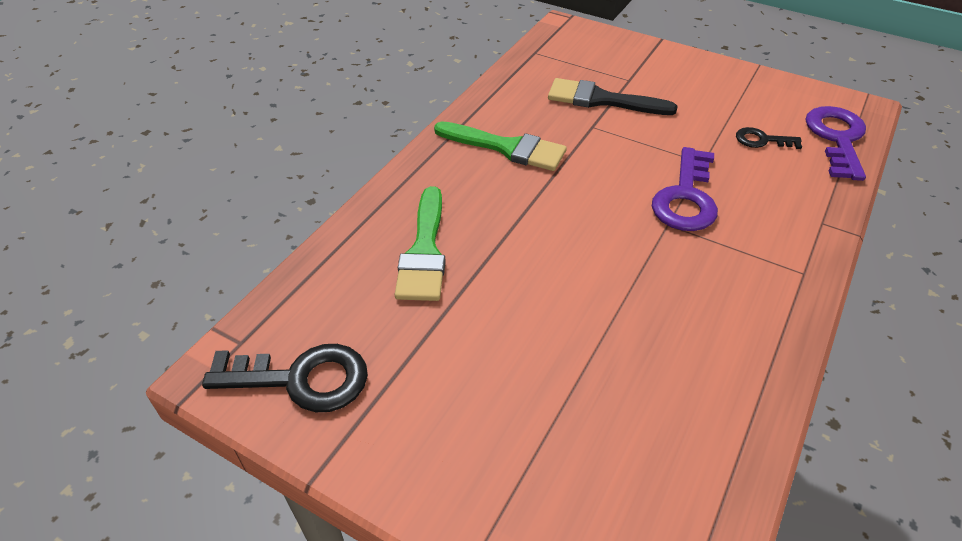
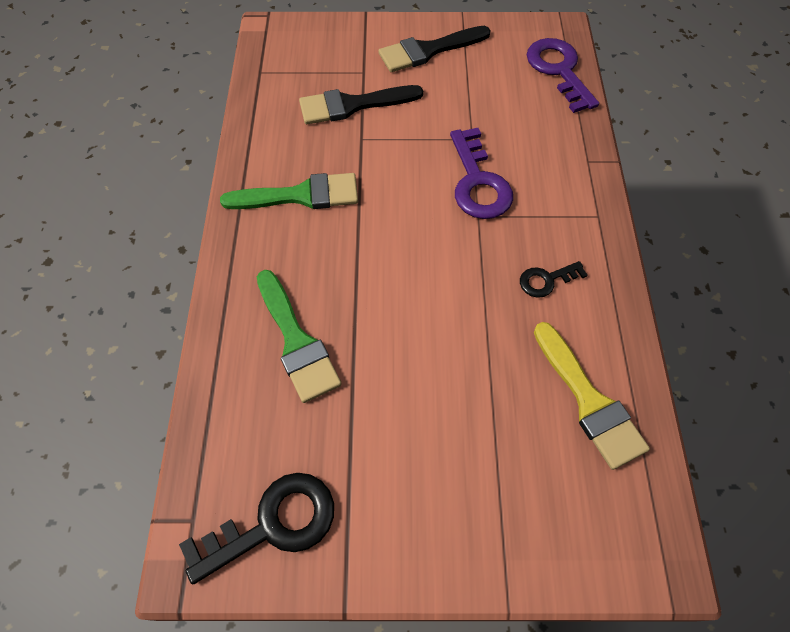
camera: 30 degrees left, 15 degrees up
black key [736,127,802,149] -> black key moved to [520,261,588,298]
none -> black brush [378,26,491,72]
none -> yellow brush [534,322,650,470]

